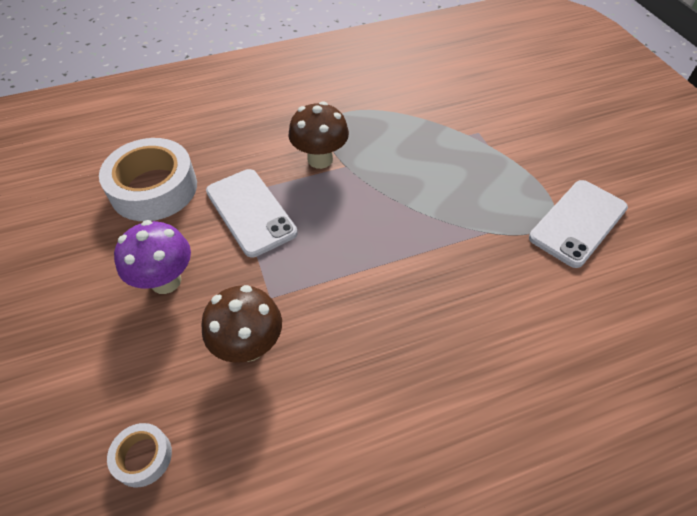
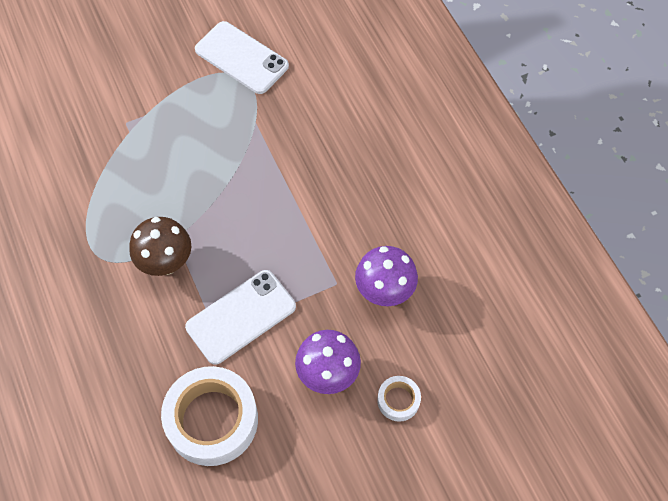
camera: 95 degrees left, 10 degrees up
white tape [107,423,172,487] -> white tape moved to [377,376,421,422]
brown mushroom [201,285,282,363] -> purple mushroom [355,246,418,306]

